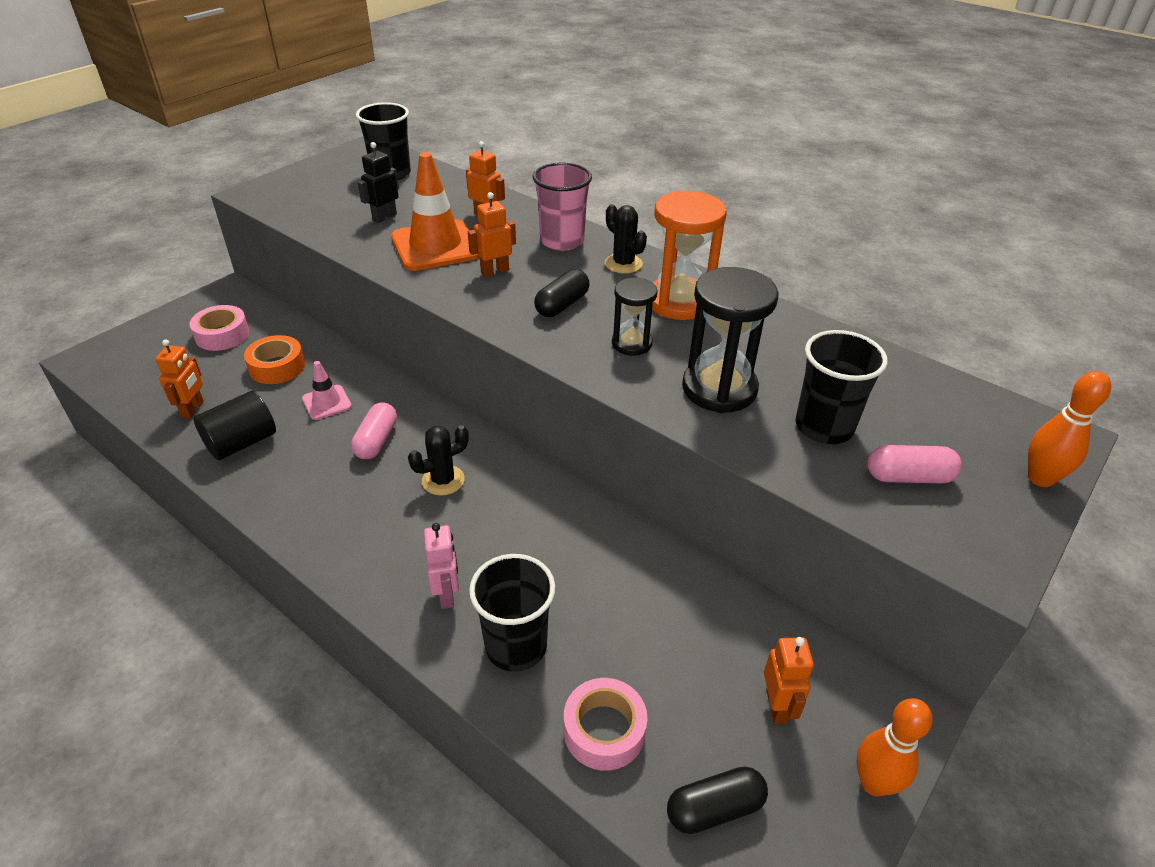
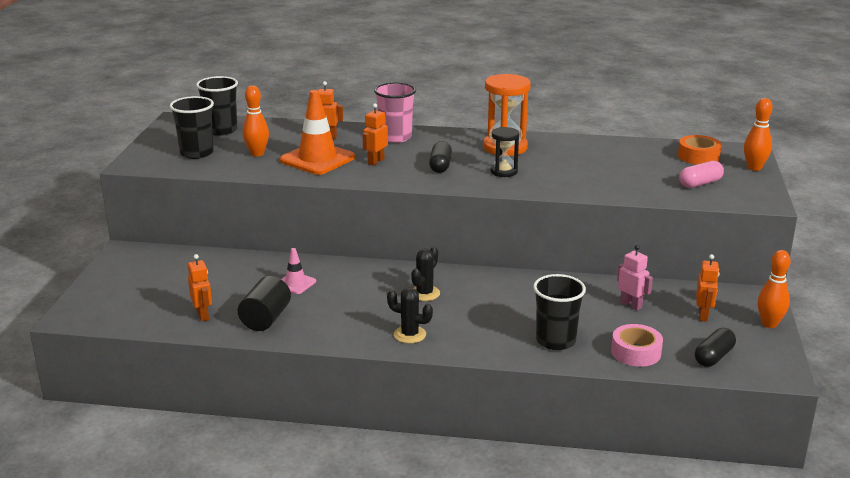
camera: 30 degrees left, 15 degrees down
pink tape [189,305,249,351] -> none
orange tape [244,335,305,384] -> orange tape moved to [678,135,722,165]
pink capsule [351,402,397,459] -> none
black robot [358,142,399,223] -> orange bowling pin [243,86,269,157]
pink robot [424,523,459,609] -> pink robot moved to [617,245,653,311]
black cactus [605,204,647,274] -> black cactus moved to [387,287,433,343]
black hourglass [682,267,779,413] -> none
orange robot [764,637,814,724] -> orange robot turned 45 degrees clockwise [696,254,719,322]
black cup [795,330,888,444] -> black cup moved to [170,96,214,159]

